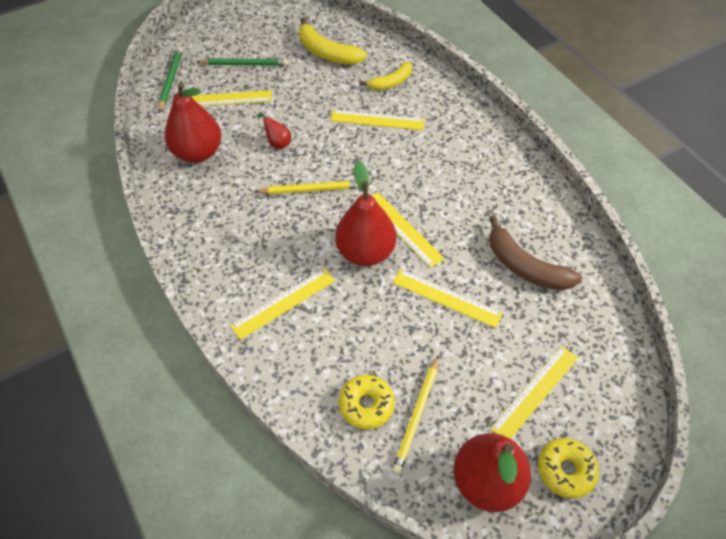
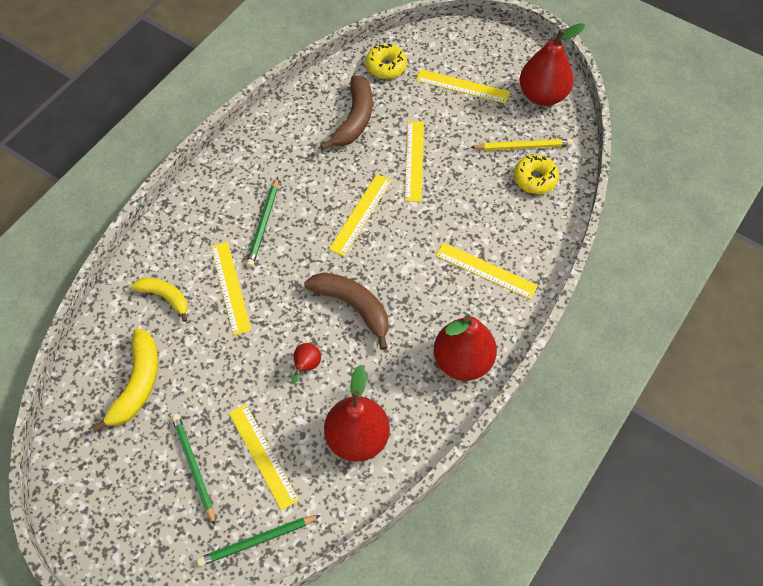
camera: 115 degrees left, 5 degrees up
yellow pencil [254,181,359,194] -> brown banana [304,273,388,350]
red pear [335,161,396,266] -> red pear moved to [434,315,497,381]
yellow donut [538,438,599,498] -> yellow donut moved to [366,44,407,79]
none -> green pencil [246,177,278,267]

